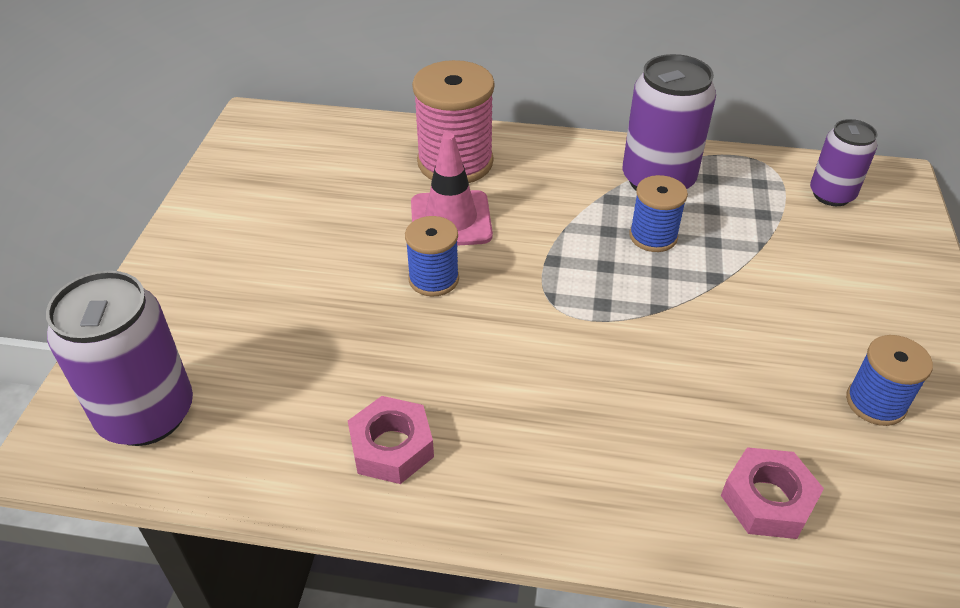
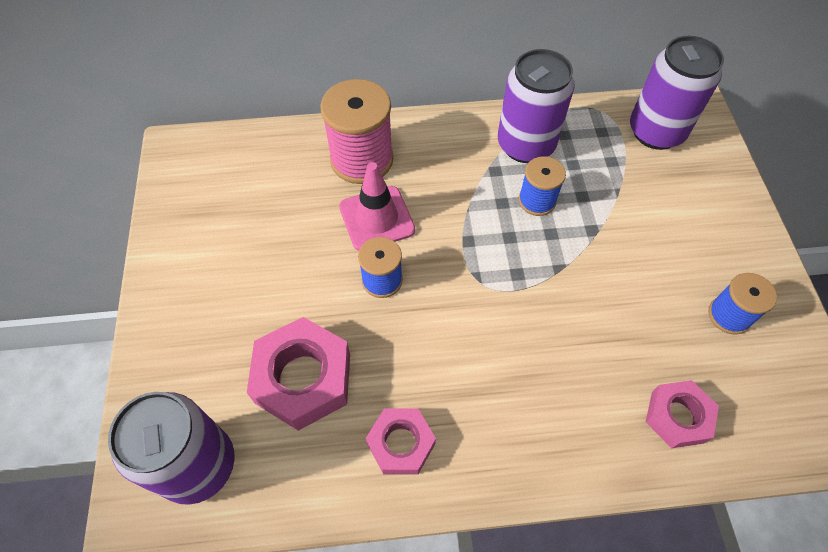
camera: 15 degrees left, 15 degrees up
purple can [810,119,877,206] -> purple can [630,36,724,150], size x1.64
none -> pink nut [247,317,350,431]

